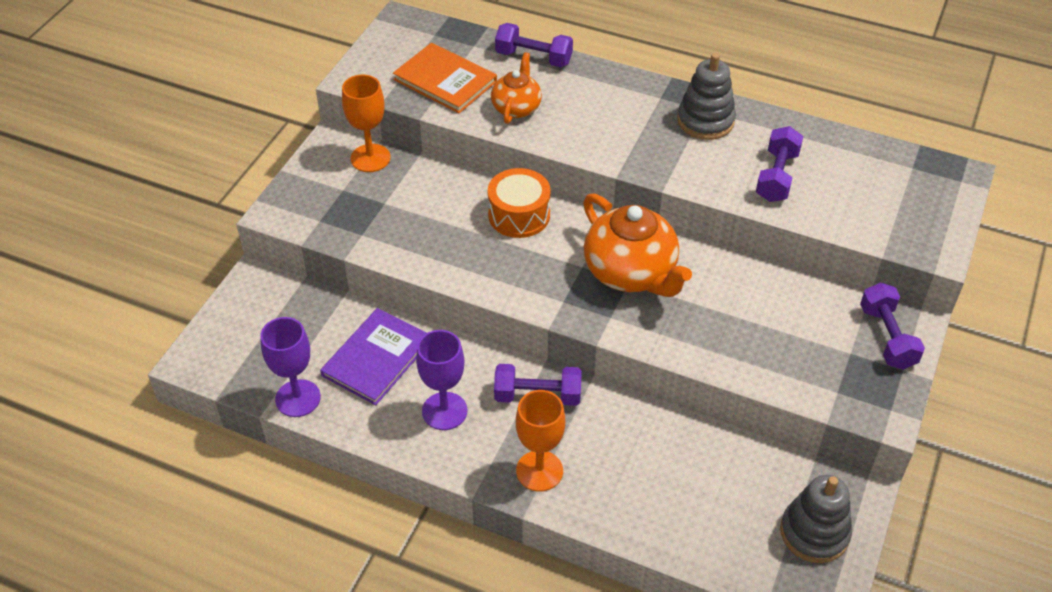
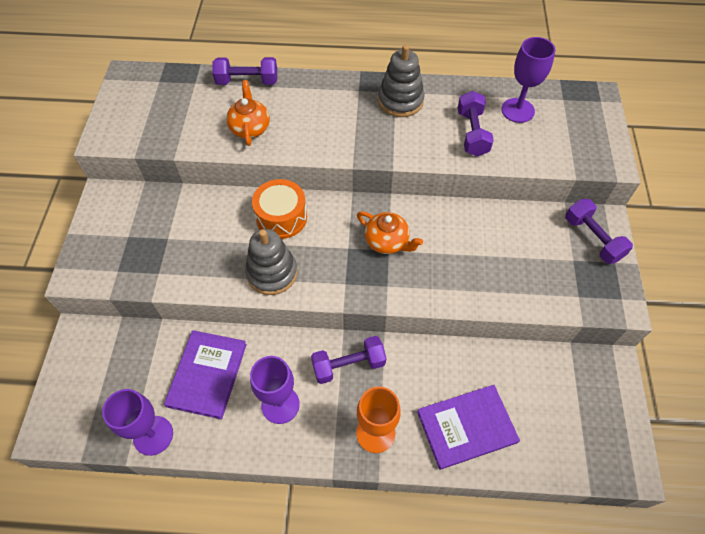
camera: 20 degrees left, 10 degrees up
orange goblet [342,75,391,172] -> none
orange book [393,43,497,113] -> none
orange teapot [583,193,692,297] -> orange teapot [357,211,423,254], size x0.58
grey stacking toy [780,475,852,563] -> grey stacking toy moved to [245,229,297,295]
none -> purple book [417,385,520,470]
none -> purple goblet [501,37,556,123]

